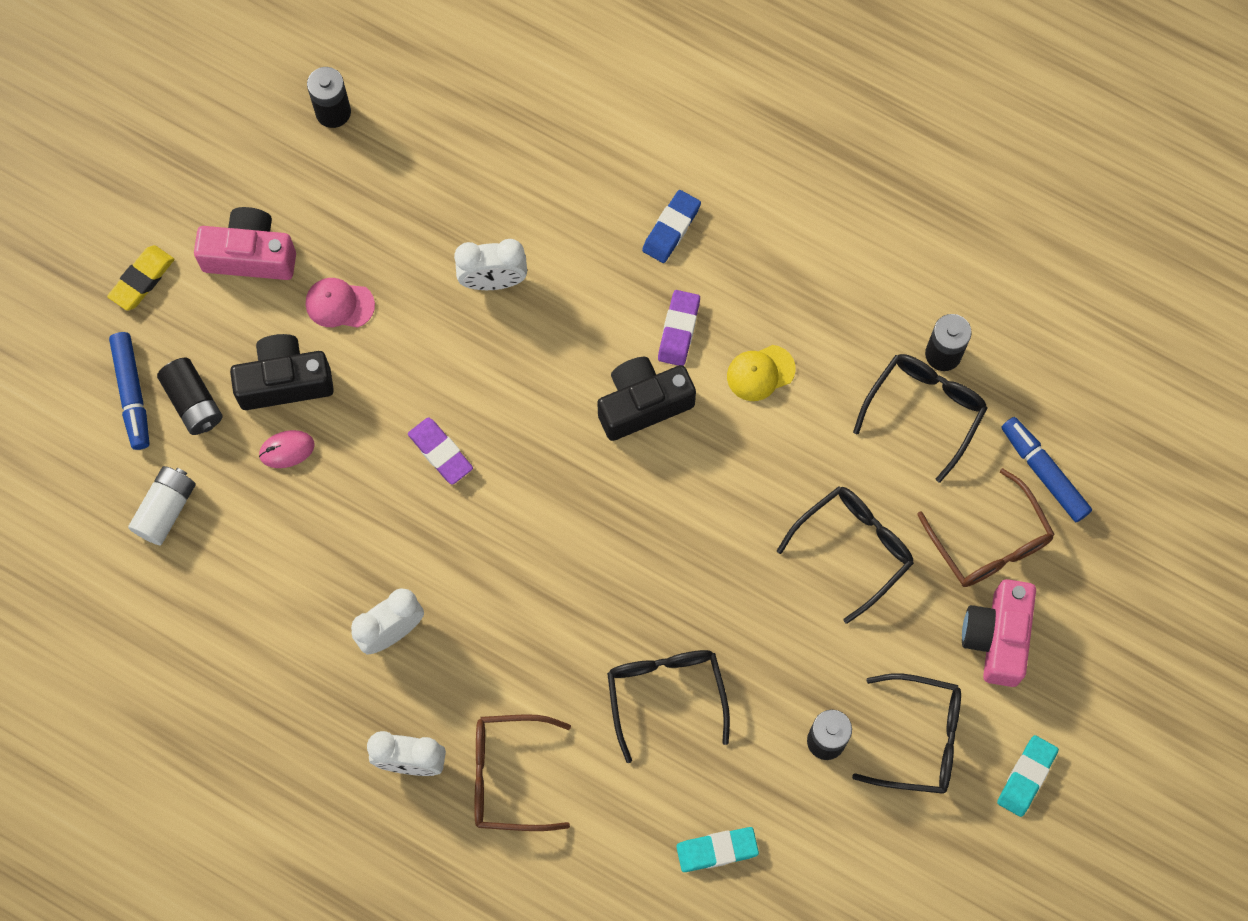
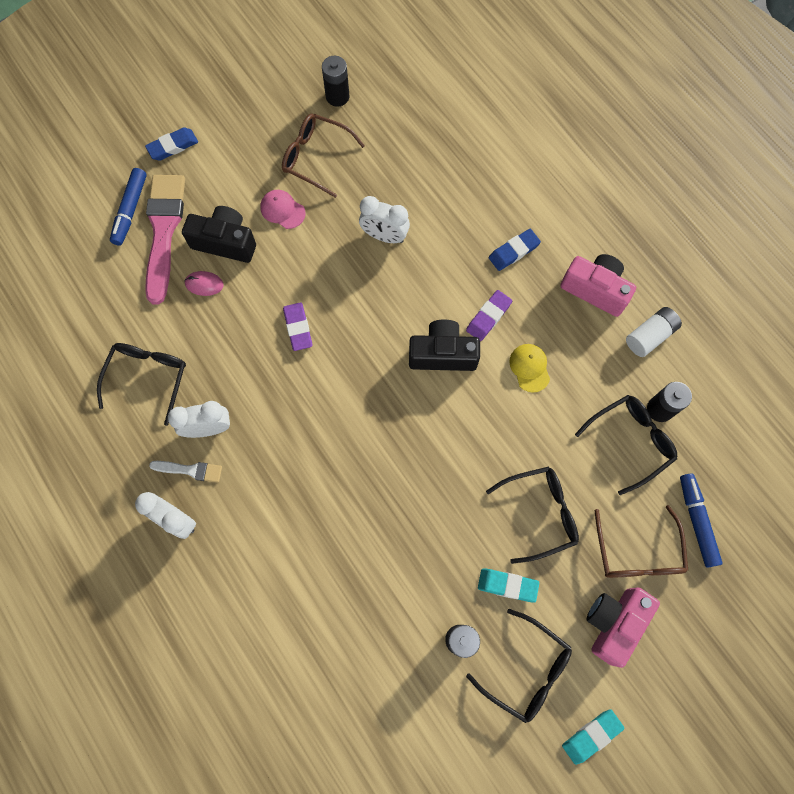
camera: 25 degrees right, 0 degrees up
yellow eraser [107,245,174,311] -> blue eraser [145,128,198,161]
white battery [128,466,196,545] -> white battery moved to [626,307,682,357]
black battery [157,358,223,435] -> pink brush [145,175,185,305]
pink camera [194,207,296,280] -> pink camera moved to [560,254,636,317]
brown glasses [474,714,571,831] -> brown glasses moved to [282,114,365,198]
black glasses [607,650,730,763] -> black glasses moved to [97,343,186,426]
turquoise eraser [676,827,759,872] -> turquoise eraser moved to [478,568,539,603]
yellow cap [727,345,796,401] -> yellow cap turned 75 degrees clockwise [509,344,550,392]
none -> white brush [149,461,222,483]

